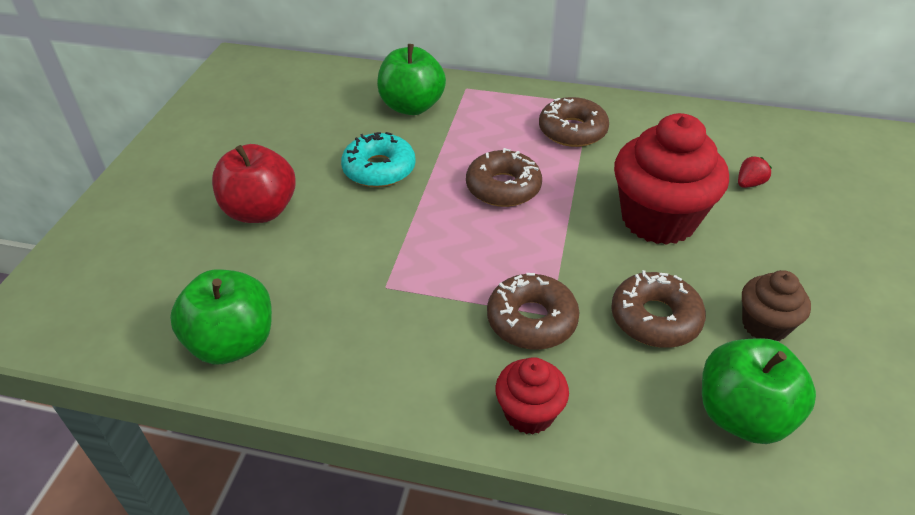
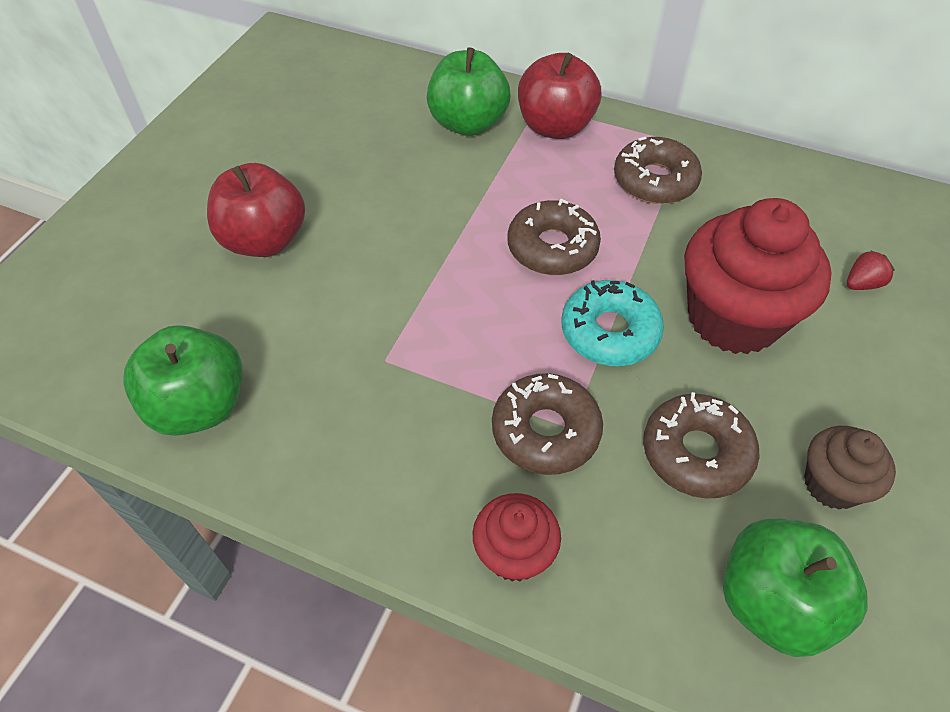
camera: 10 degrees right, 10 degrees up
turquoise donut [341,132,416,187] -> turquoise donut moved to [562,280,664,366]
none -> red apple [518,53,601,139]

